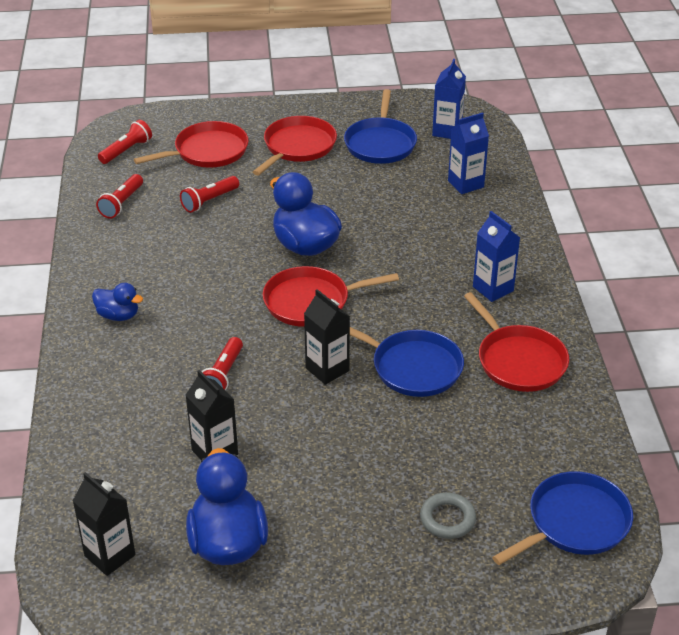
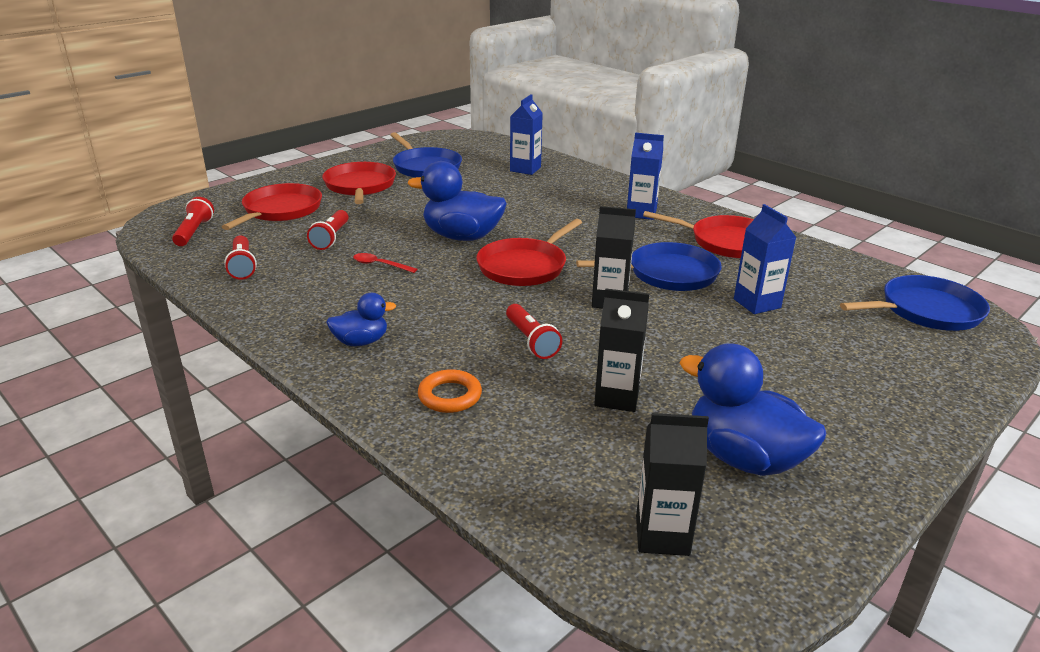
camera: 40 degrees left, 10 degrees down
grey ring [420,492,476,539] -> none
blue carton [432,59,466,139] -> blue carton moved to [734,204,796,314]
blue pan [492,471,633,565] -> blue pan turned 60 degrees clockwise [840,275,990,331]
none -> red spoon [353,253,417,273]
none -> orange ring [418,369,482,413]

